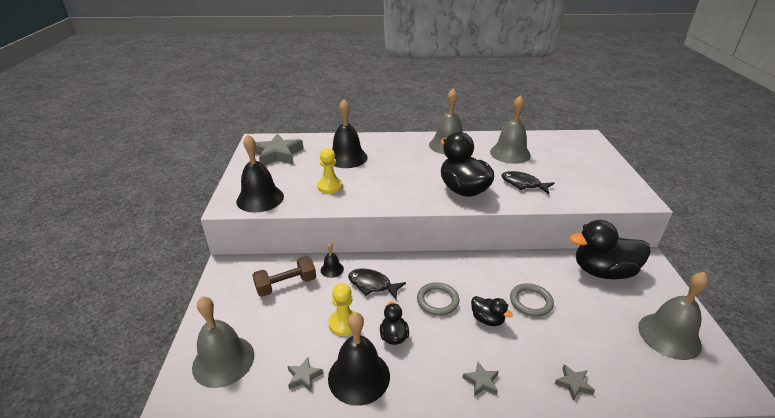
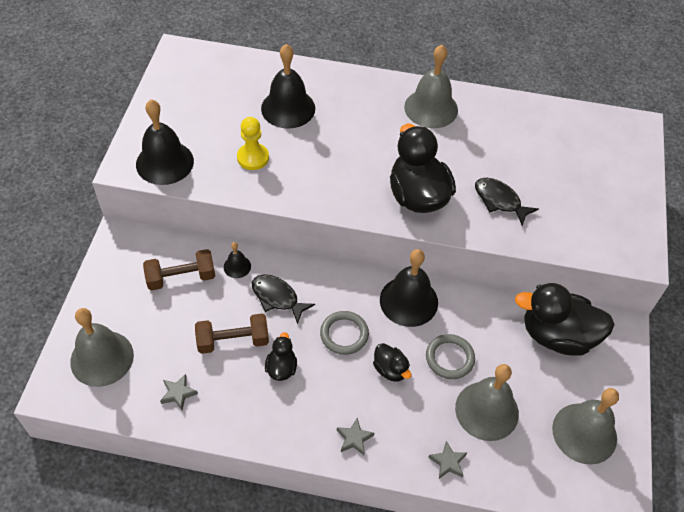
camera: 10 degrees right, 20 degrees up
grey star [255,134,303,165] -> none
yellow pawn [328,283,355,336] -> brown dumbbell [195,314,269,354]
black bell [328,312,390,406] -> black bell moved to [380,249,438,327]
grey bell [490,95,531,164] -> grey bell moved to [455,364,519,441]

